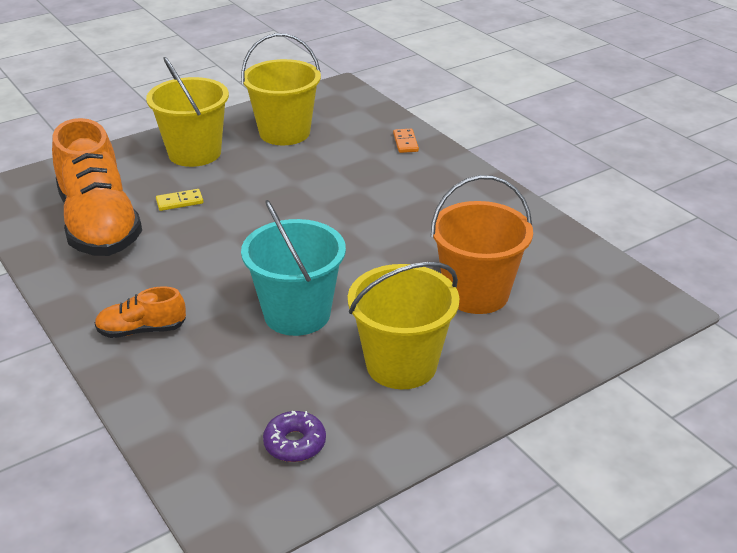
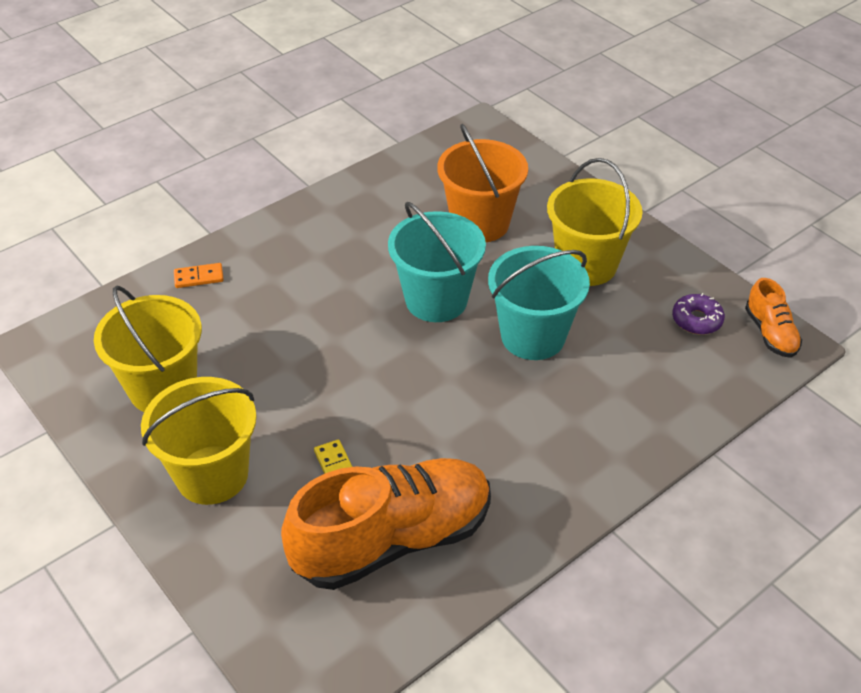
camera: 95 degrees left, 10 degrees up
orange shoe [95,286,186,338] -> orange shoe moved to [745,278,802,358]
none -> turquoise bucket [388,202,486,322]

